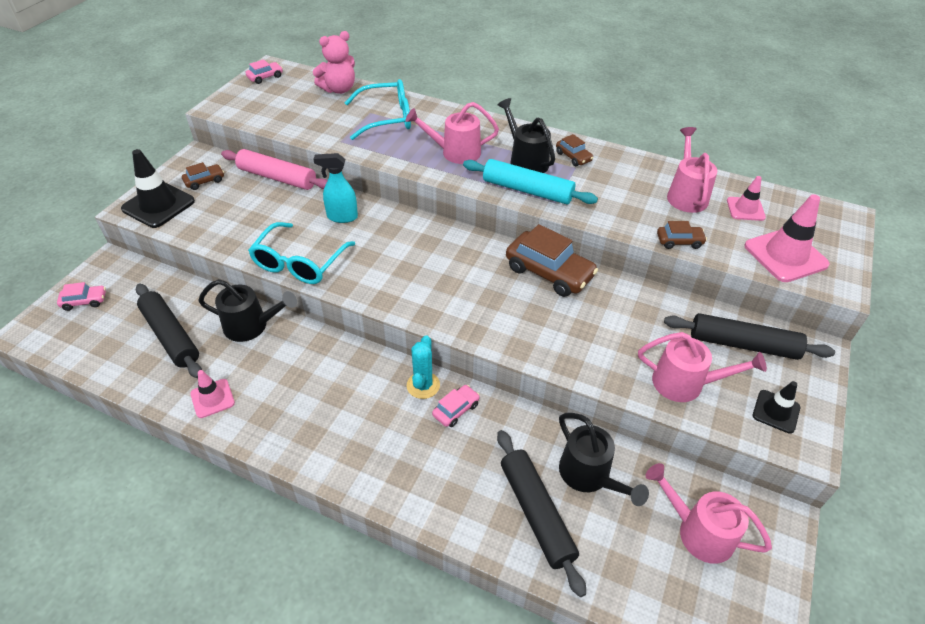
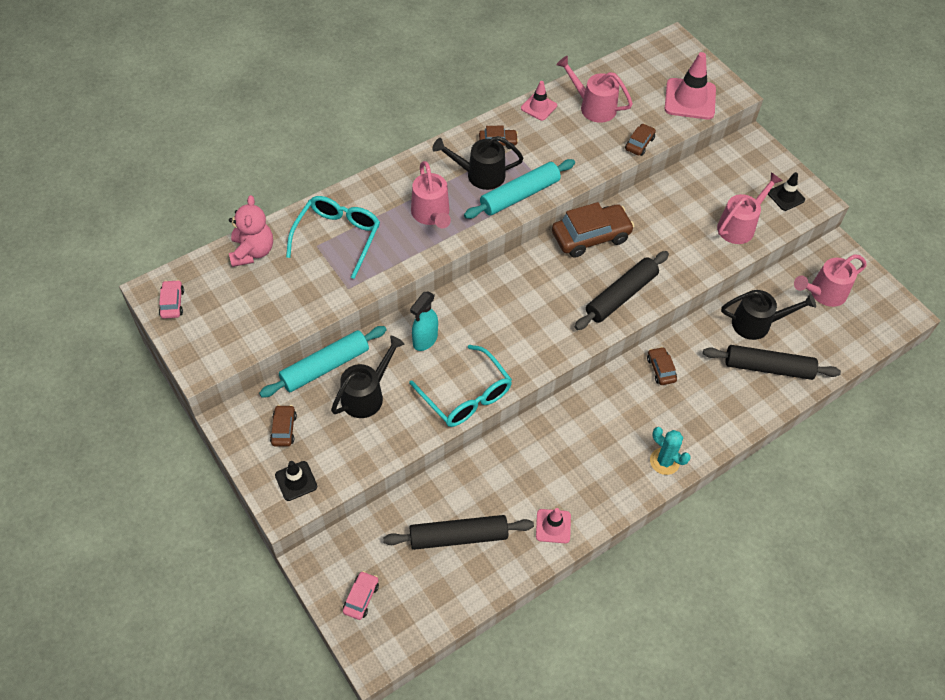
camera: 60 degrees left, 10 degrees up
black traffic cone [121,149,195,228] -> black traffic cone [275,461,317,501], size x0.57
black watering can [198,279,297,342] -> black watering can moved to [331,336,404,418]
pink rolling pin [221,149,328,190] -> turquoise rolling pin [259,326,387,398]
pink watering can [405,102,499,164] -> pink watering can turned 45 degrees counterclockwise [411,161,451,228]
turquoise cactus [407,335,440,399] -> turquoise cactus moved to [650,427,690,475]
pink car [432,385,480,427] -> brown car [647,347,677,385]
black rolling pin [664,313,835,360] -> black rolling pin moved to [575,251,669,330]
pink traffic cone [727,176,766,221] -> pink traffic cone moved to [521,81,557,121]

